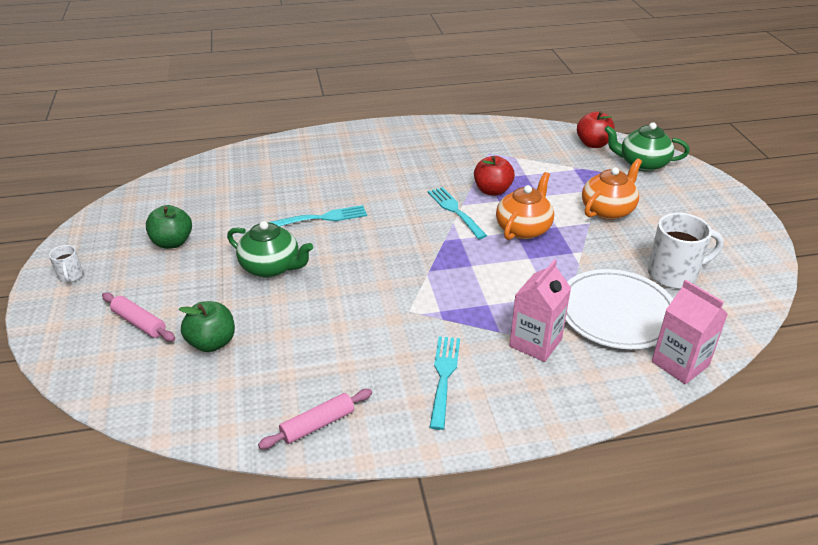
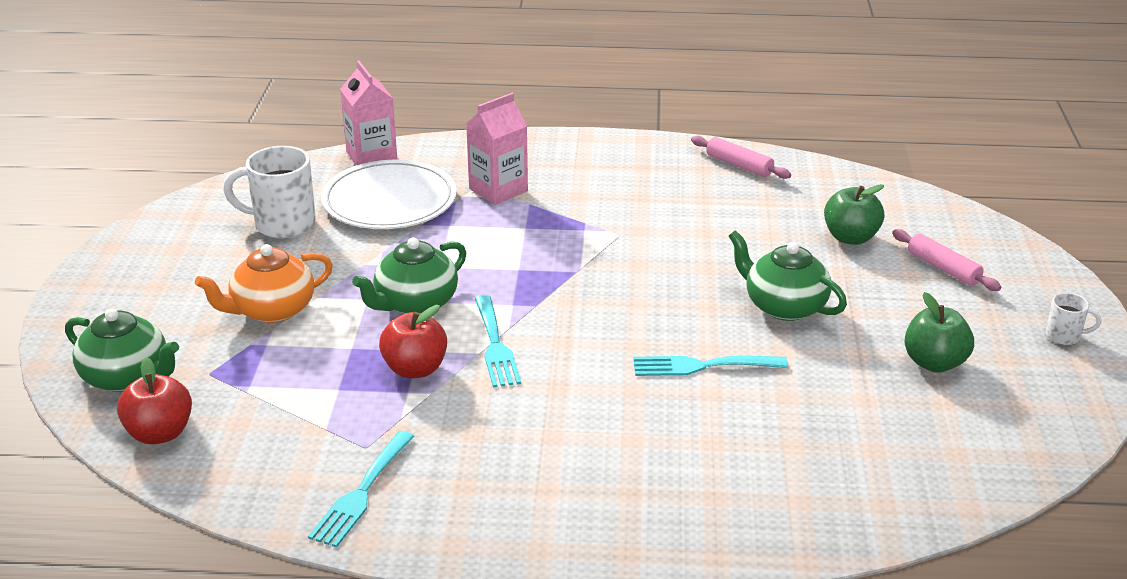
camera: 165 degrees left, 5 degrees down
white mug [49,245,83,282] -> white mug turned 105 degrees clockwise [1046,293,1102,345]
pink rolling pin [258,389,372,449] -> pink rolling pin turned 60 degrees clockwise [691,136,791,179]
turquoise fork [430,336,460,430] -> turquoise fork moved to [308,431,415,548]
orange teapot [496,172,554,240] -> green teapot [352,237,466,314]

